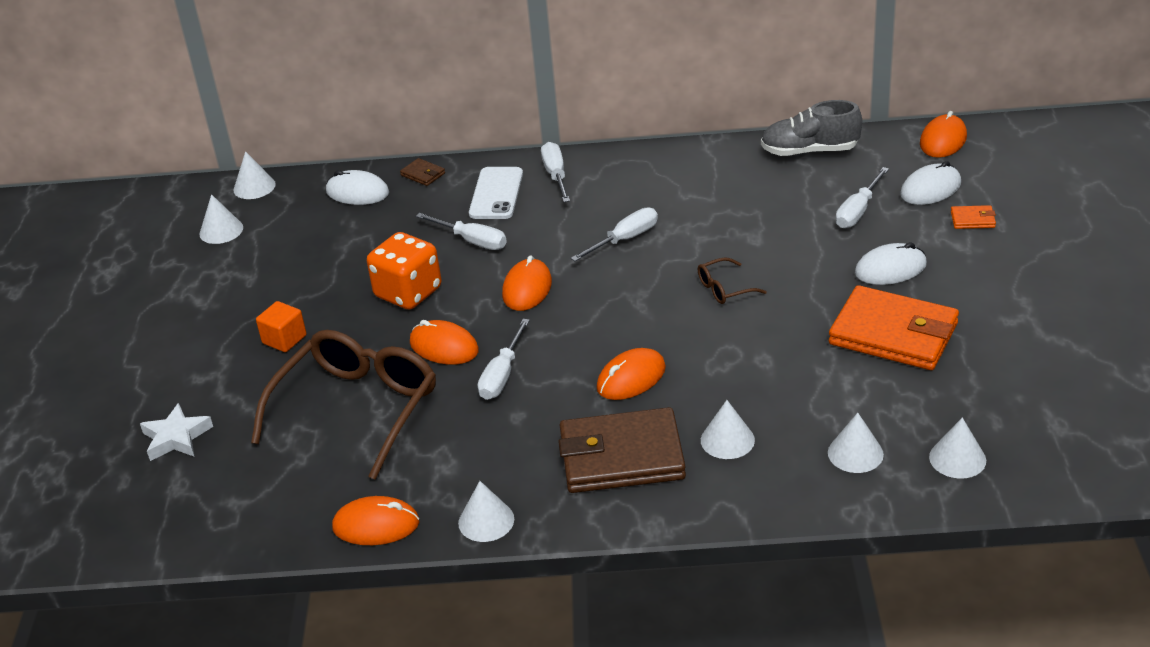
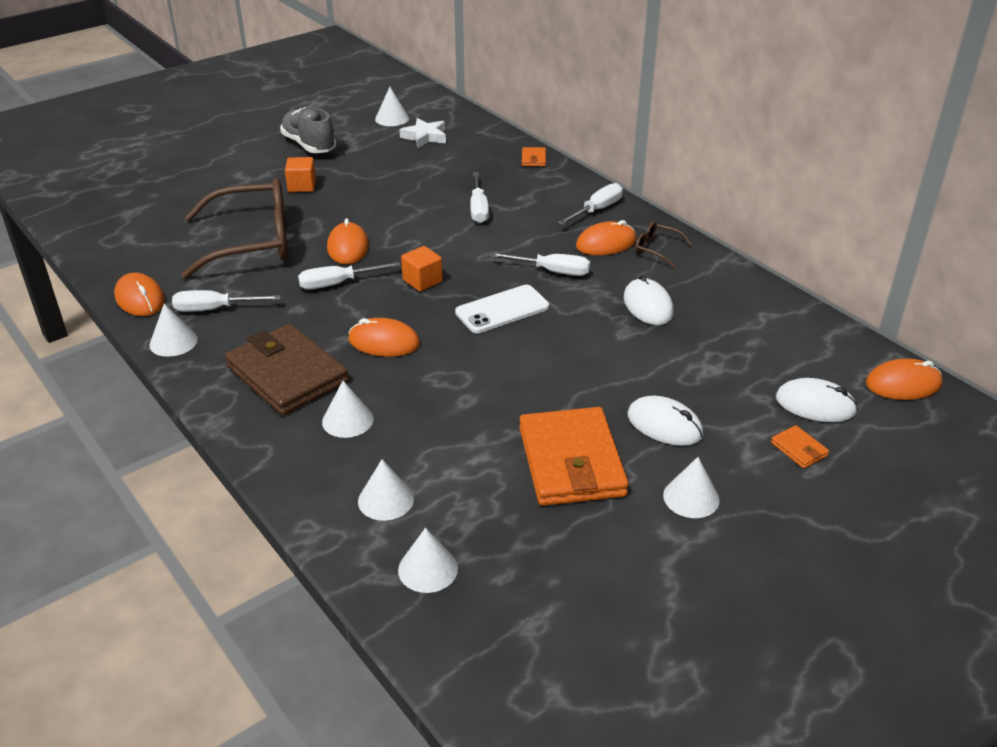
camera: 50 degrees right, 0 degrees up
white star [140,403,213,461] -> white star moved to [399,118,446,148]
white cone [233,151,276,199] -> white cone moved to [663,457,720,518]
white mouse [326,170,389,205] -> white mouse moved to [623,275,674,325]
orange dice [367,232,442,309] -> none
brown wallet [400,158,445,186] -> orange wallet [522,147,546,166]
white phone [469,167,523,219] -> white phone moved to [455,285,549,333]
orange mouse [502,255,552,311] -> orange mouse moved to [576,220,636,255]
brown glasses [698,257,767,304] -> brown glasses moved to [635,221,692,268]
grey shoe [761,100,862,156] -> grey shoe moved to [280,107,336,153]
white screwdriver [836,167,889,228] -> white screwdriver moved to [172,290,281,312]
none -> orange cube [401,246,443,291]

